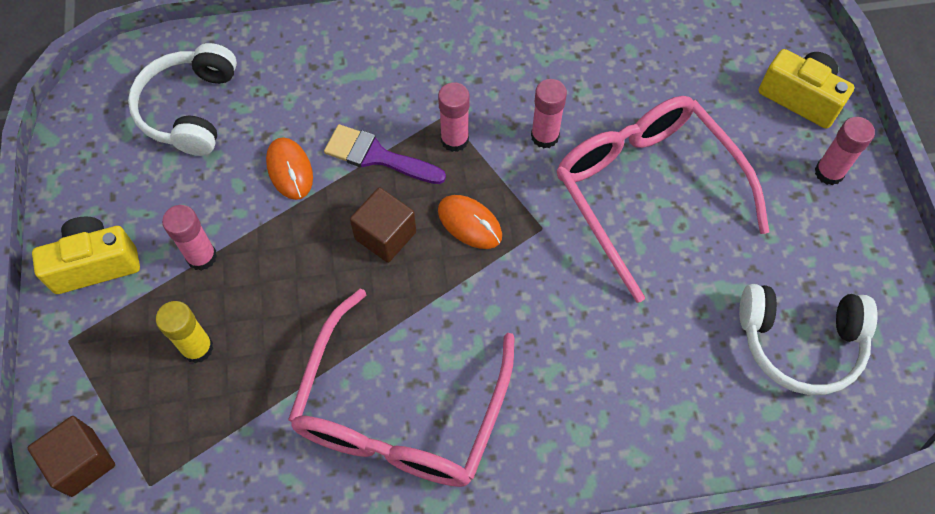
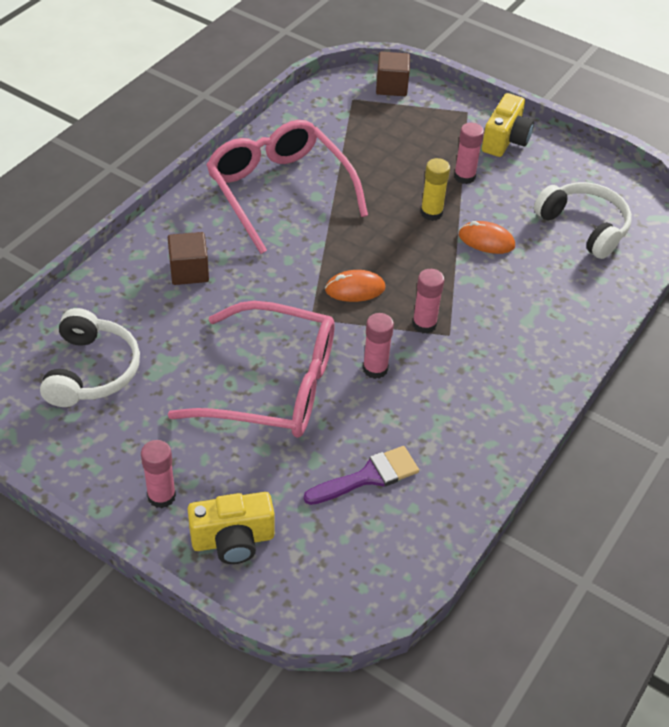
camera: 130 degrees right, 15 degrees down
yellow glue stick [156,301,213,363] -> yellow glue stick moved to [420,158,450,221]
purple brush [324,124,446,184] -> purple brush moved to [304,446,419,505]
brown cube [350,187,416,263] -> brown cube moved to [168,232,209,285]
white headphones [739,284,878,395] -> white headphones turned 135 degrees clockwise [40,308,140,407]

